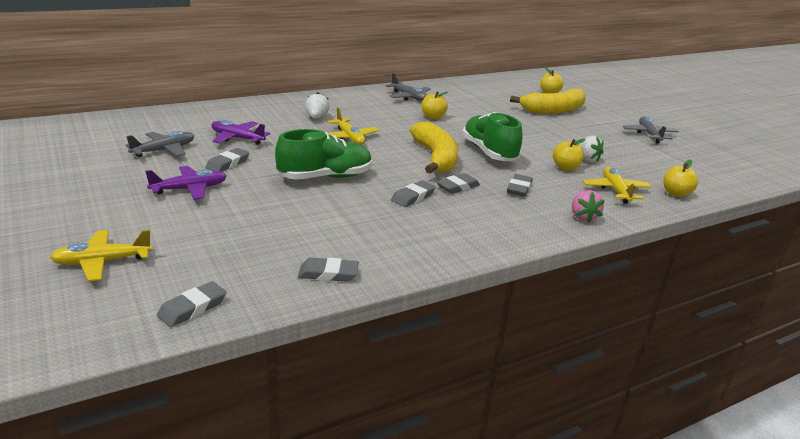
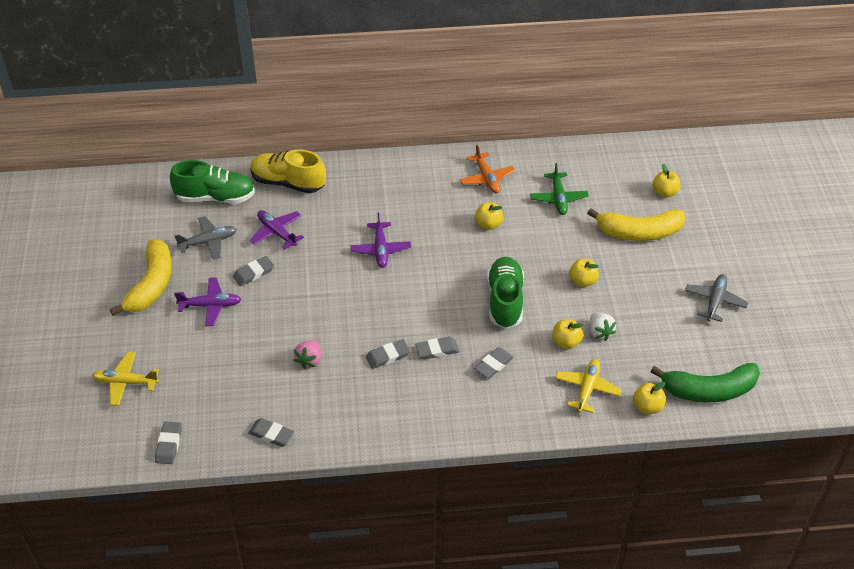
camera: 25 degrees right, 20 degrees up
grey eraser [157,281,226,327] -> grey eraser turned 60 degrees counterclockwise [155,421,182,464]
green shoe [275,129,372,180] -> green shoe moved to [170,160,255,204]
white strawberry [305,92,330,119] -> none
yellow plane [327,107,379,145] -> purple plane [351,212,411,268]
grey plane [386,73,431,101] -> orange plane [460,145,516,193]
yellow banana [410,122,459,174] -> yellow banana moved to [110,239,172,316]
pink strawberry [572,190,605,223] -> pink strawberry moved to [294,340,321,369]
none -> yellow shoe [250,150,326,193]
none -> green plane [530,163,589,215]
none -> yellow apple [569,258,599,287]
none -> green banana [651,363,760,403]

